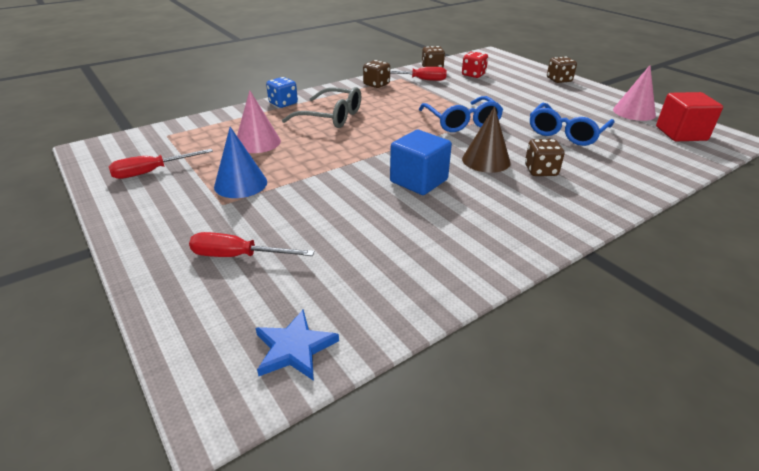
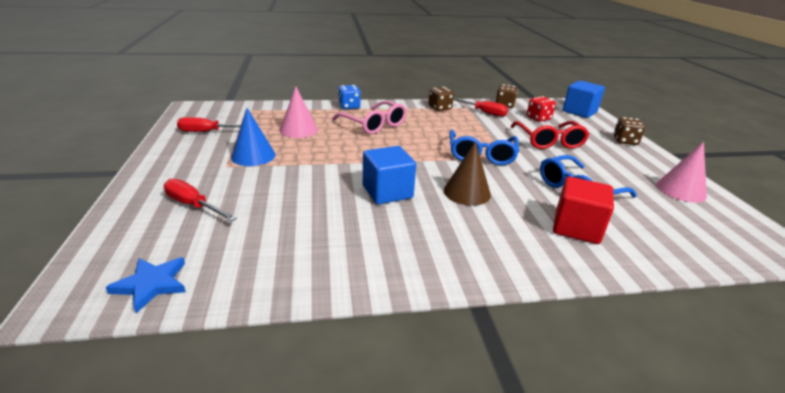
camera: 25 degrees right, 5 degrees down
grey glasses [282,87,361,128] -> pink glasses [332,101,407,134]
brown dice [525,139,564,176] -> none
red cube [656,92,723,141] -> red cube moved to [553,177,614,244]
none -> red glasses [511,121,589,149]
none -> blue cube [563,80,605,118]

